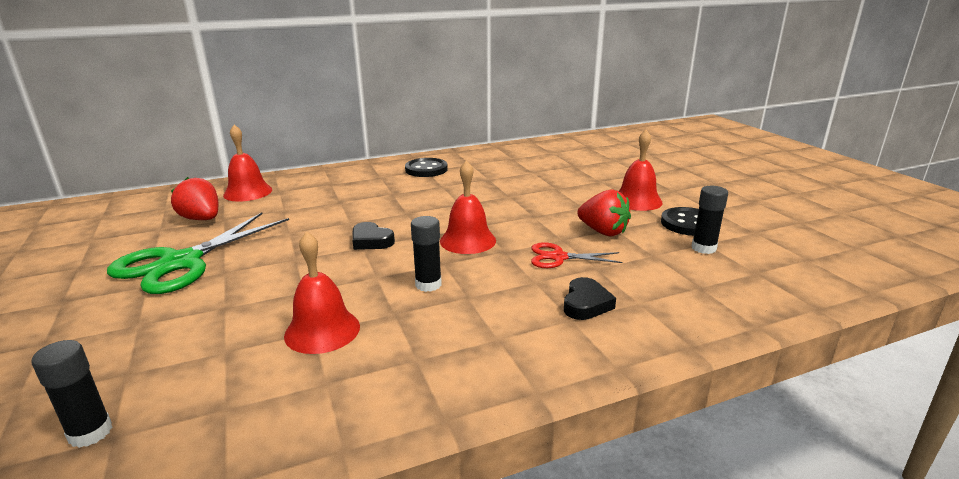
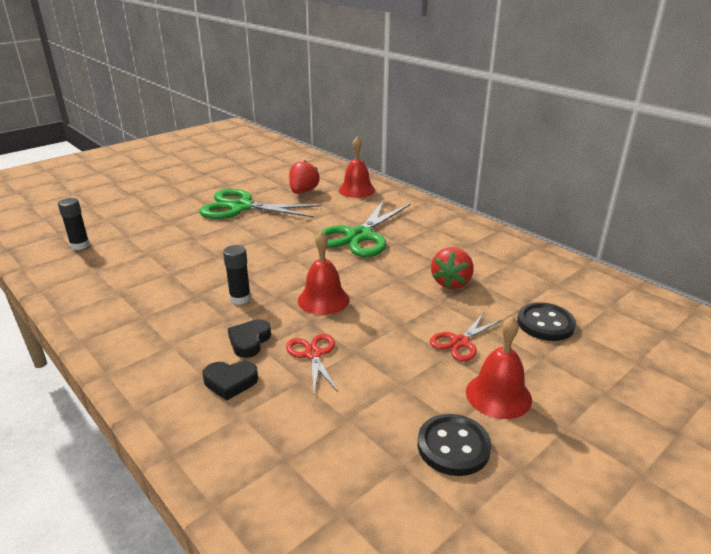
camera: 70 degrees right, 5 degrees up
red bell [284,231,360,354] -> none
black heart [352,222,395,250] -> black heart moved to [228,319,271,358]
black button [405,158,448,177] -> black button moved to [517,302,576,341]
red strawberry [577,190,631,236] -> red strawberry moved to [431,247,473,289]
black glue stick [691,186,728,254] -> none
none -> green scissors [315,200,410,257]
none -> red scissors [430,314,502,361]

